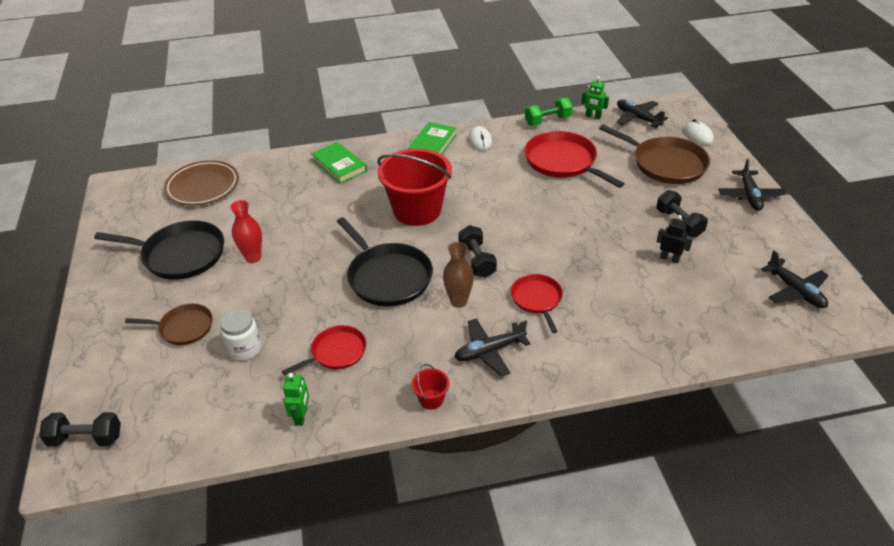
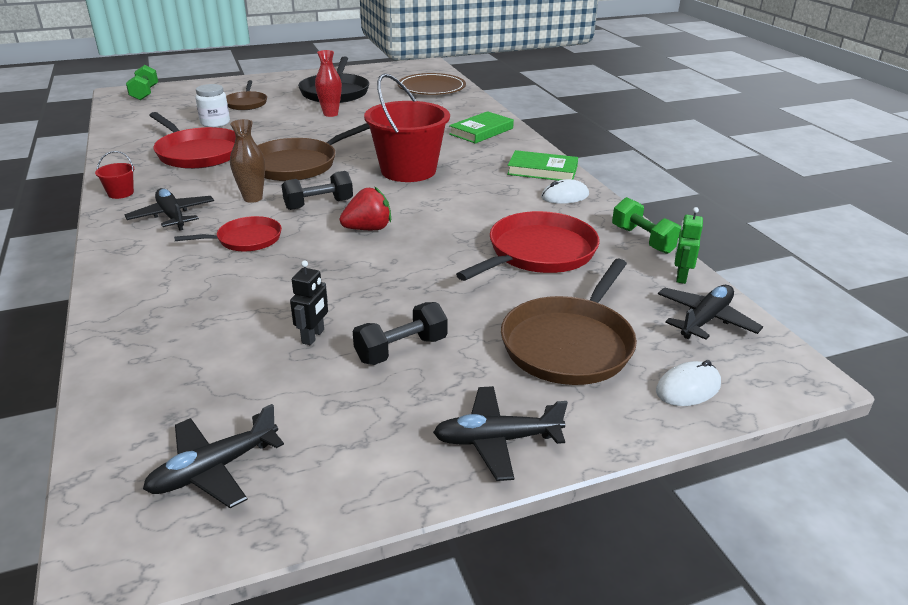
camera: 80 degrees right, 10 degrees down
black dumbbell [39,412,121,447] -> green dumbbell [126,65,158,101]
red pan [282,325,366,375] -> red pan [149,112,236,169], size x1.69
green robot [283,373,309,426] -> none
black pan [337,217,433,307] -> brown pan [257,123,370,181]
none -> red strawberry [340,186,391,230]

